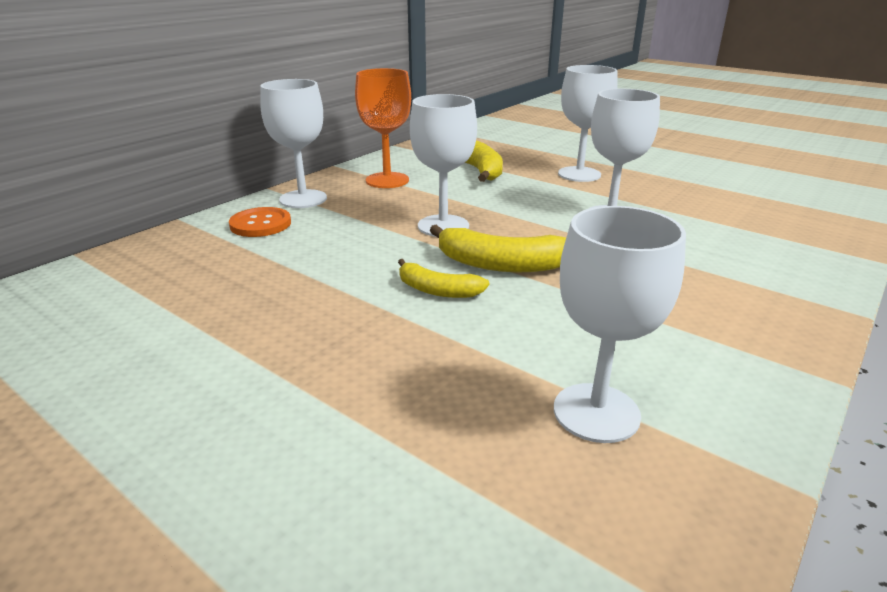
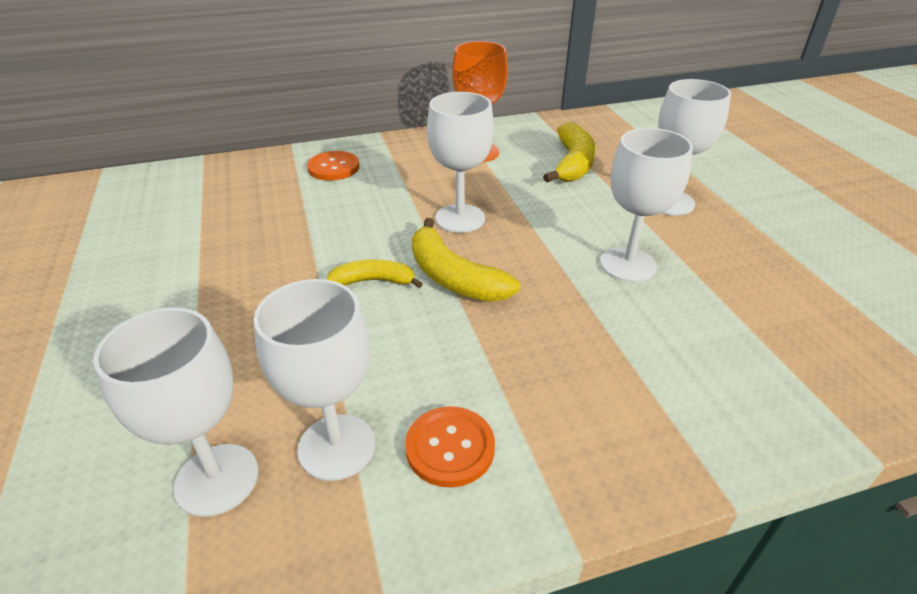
camera: 35 degrees right, 10 degrees up
white goblet [260,79,327,208] -> white goblet moved to [93,307,259,517]
yellow banana [398,259,489,298] -> yellow banana turned 120 degrees clockwise [327,259,423,288]
none -> orange button [405,406,495,488]

